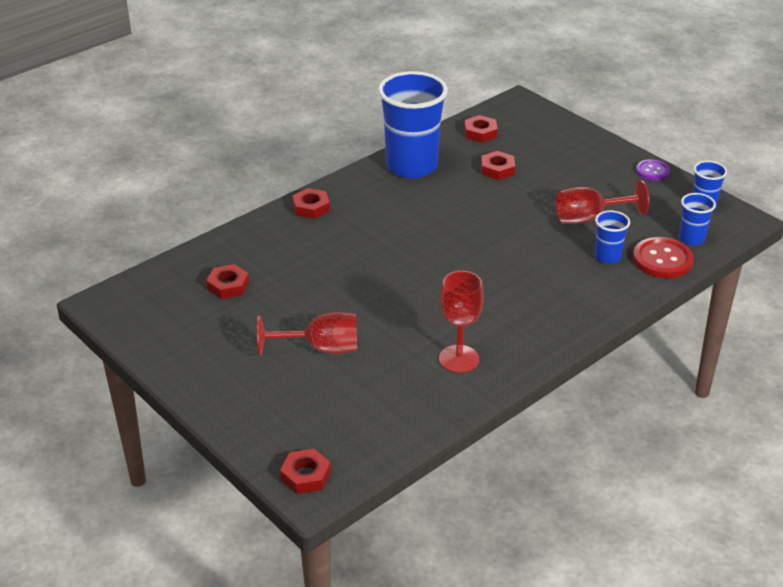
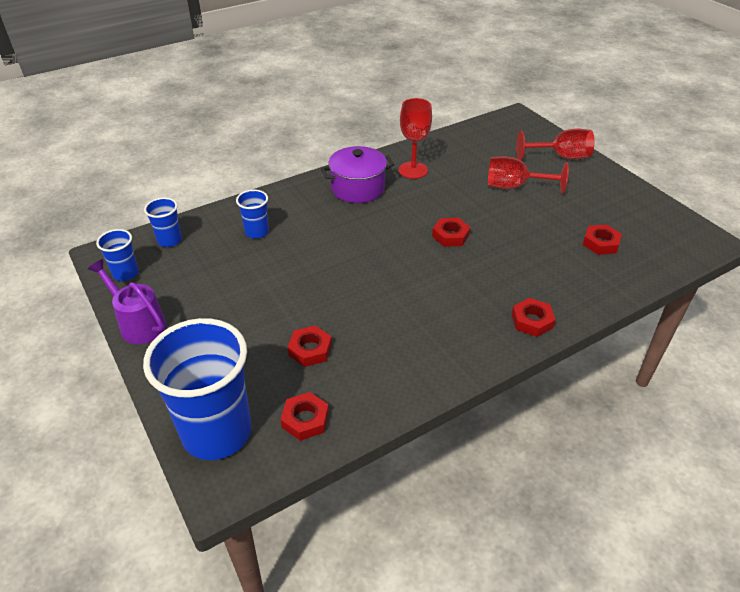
camera: 170 degrees left, 5 degrees up
red nut [280,449,331,494] -> red nut moved to [432,218,470,247]
blue cup [378,71,448,178] -> blue cup moved to [143,318,252,460]
red goblet [556,180,649,224] -> red goblet moved to [516,129,595,160]
red button [633,237,694,278] -> none
purple button [636,160,670,181] -> purple watering can [88,259,167,344]
none -> purple pot [321,146,394,203]

